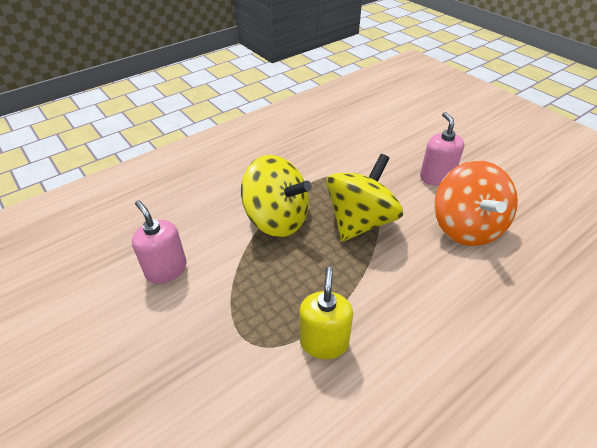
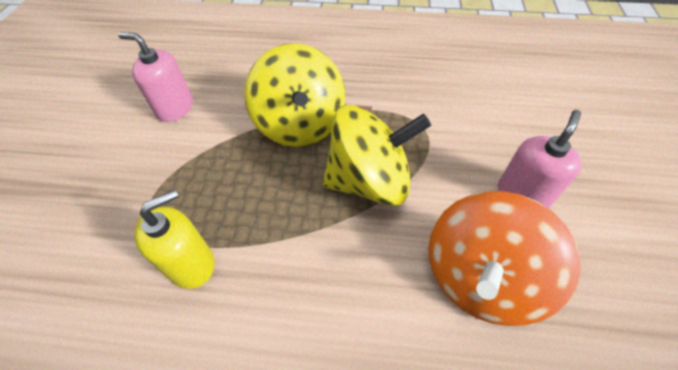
camera: 45 degrees right, 10 degrees up
pink soap dispenser [132,200,187,284] -> pink soap dispenser turned 75 degrees counterclockwise [118,32,193,122]

